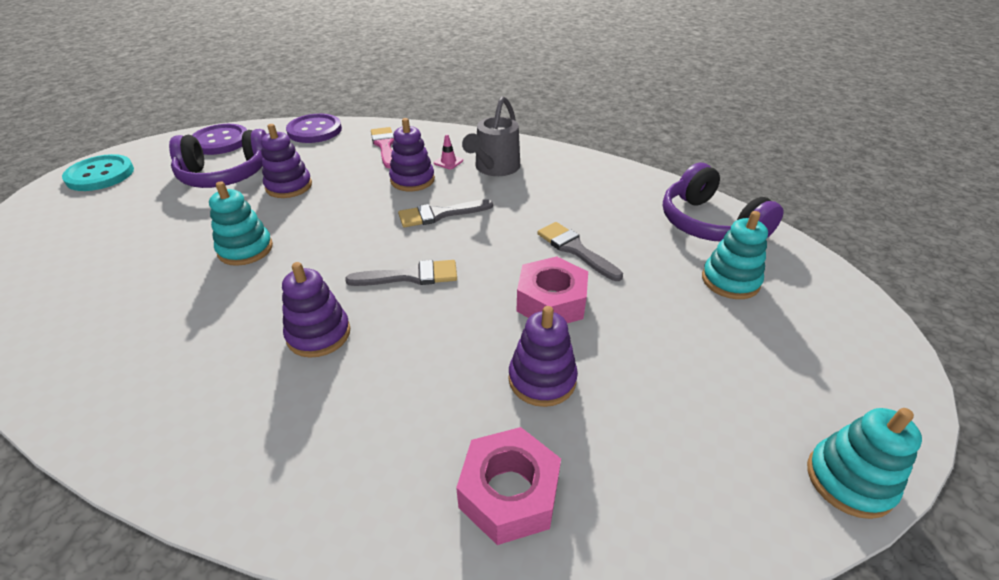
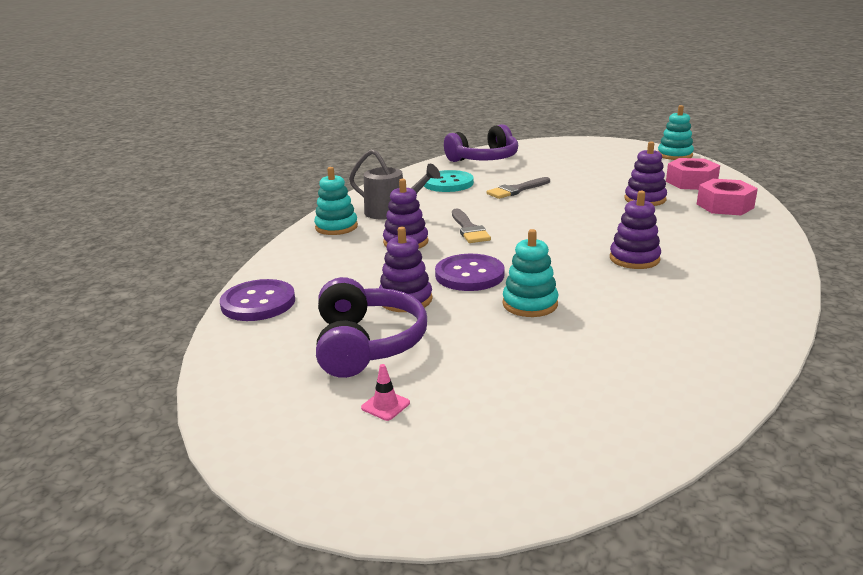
camera: 85 degrees left, 15 degrees down
turquoise button [62,154,134,191] -> turquoise button moved to [424,170,474,192]
purple button [192,124,247,155] -> purple button moved to [435,254,505,291]
grey brush [345,260,457,286] -> none
pink brush [371,127,395,168] -> none
pink traffic cone [434,134,463,169] -> pink traffic cone moved to [361,364,410,421]
pink nut [516,256,588,323] -> pink nut moved to [666,158,720,190]
turquoise stacking toy [702,211,768,299] -> turquoise stacking toy moved to [314,167,358,235]

